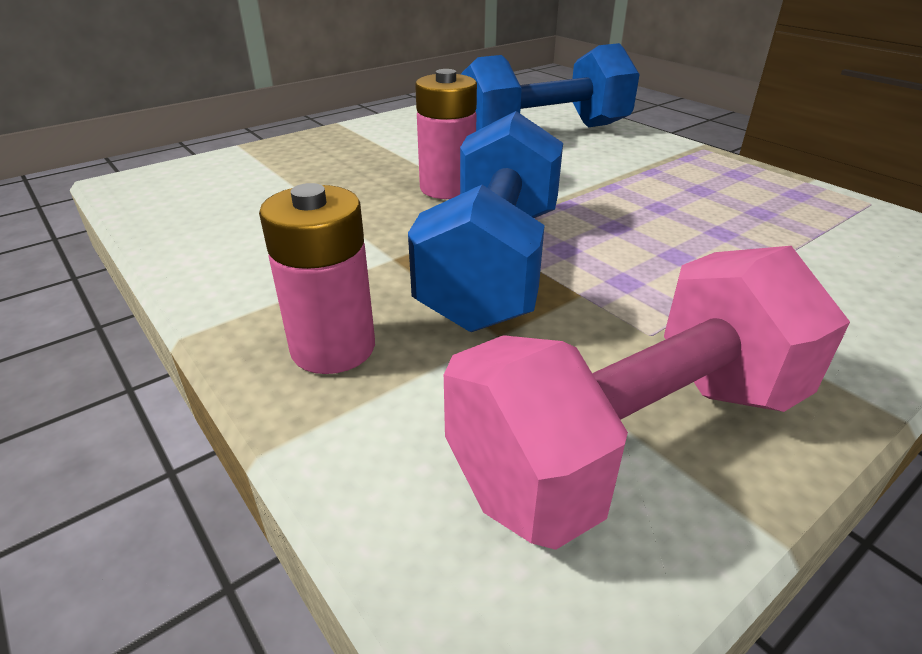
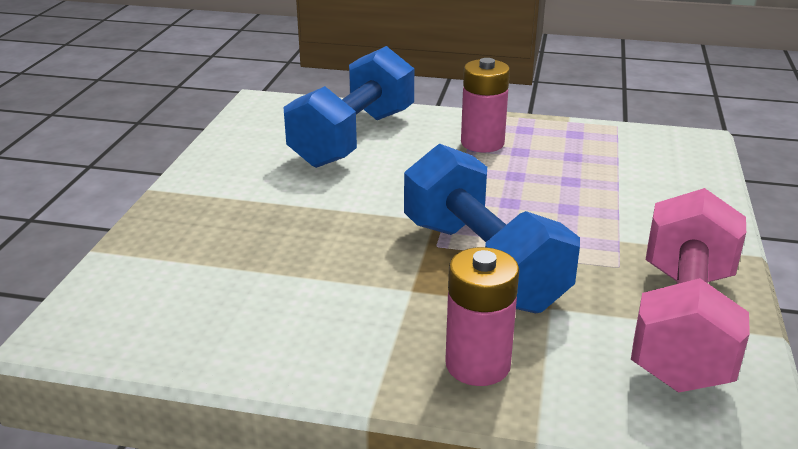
camera: 40 degrees left, 5 degrees down
pink battery [415,69,477,199] -> pink battery moved to [461,58,510,152]

